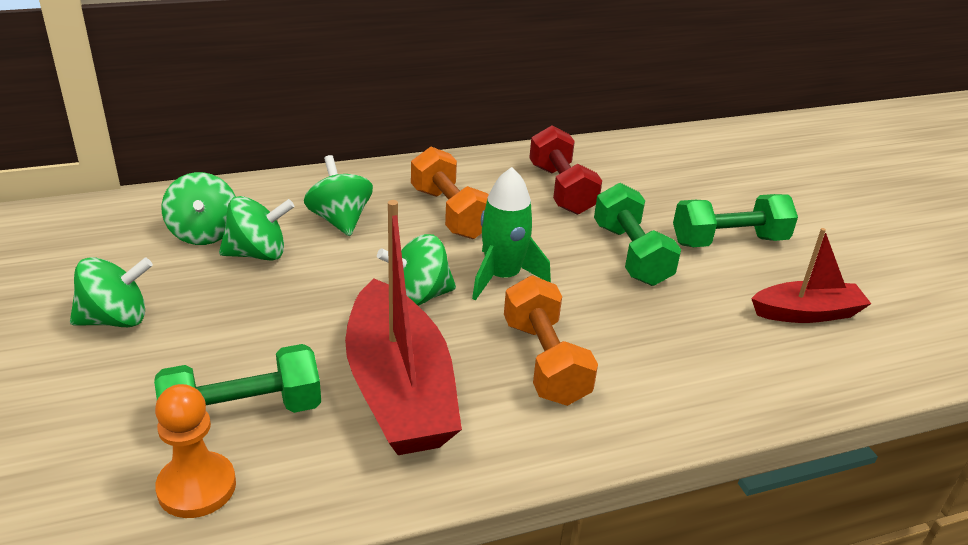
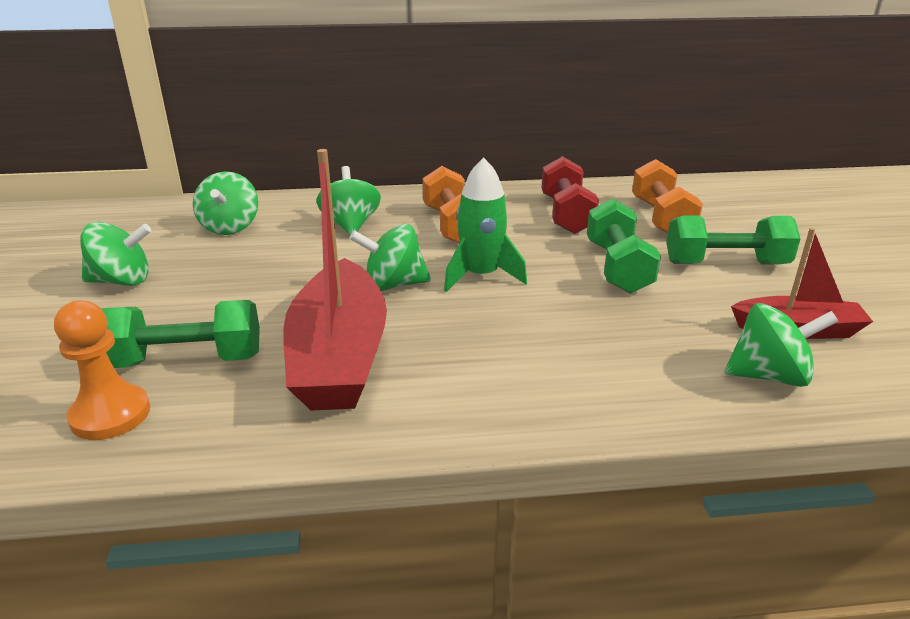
camera: 15 degrees right, 5 degrees down
green spinning top [219,196,295,261] -> green spinning top moved to [724,303,838,387]
orange dumbbell [504,275,598,406] -> orange dumbbell moved to [632,159,703,234]

